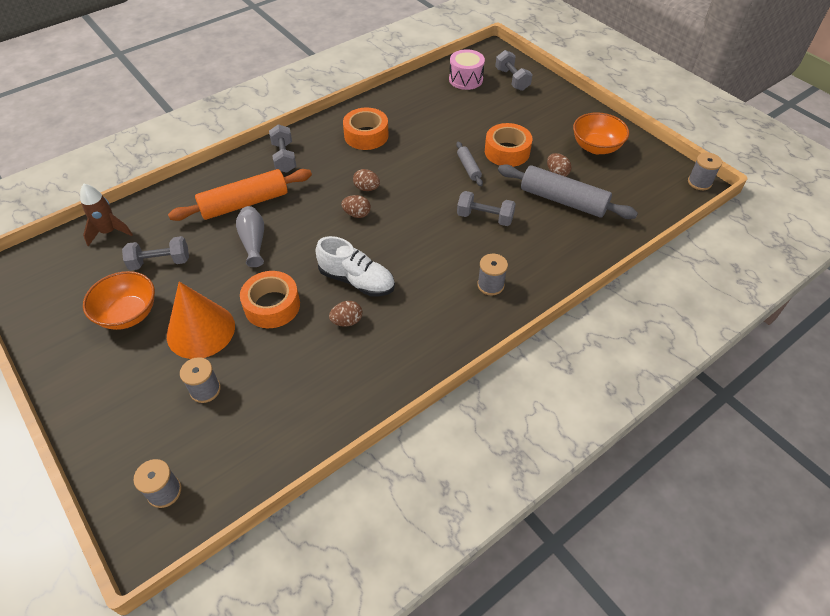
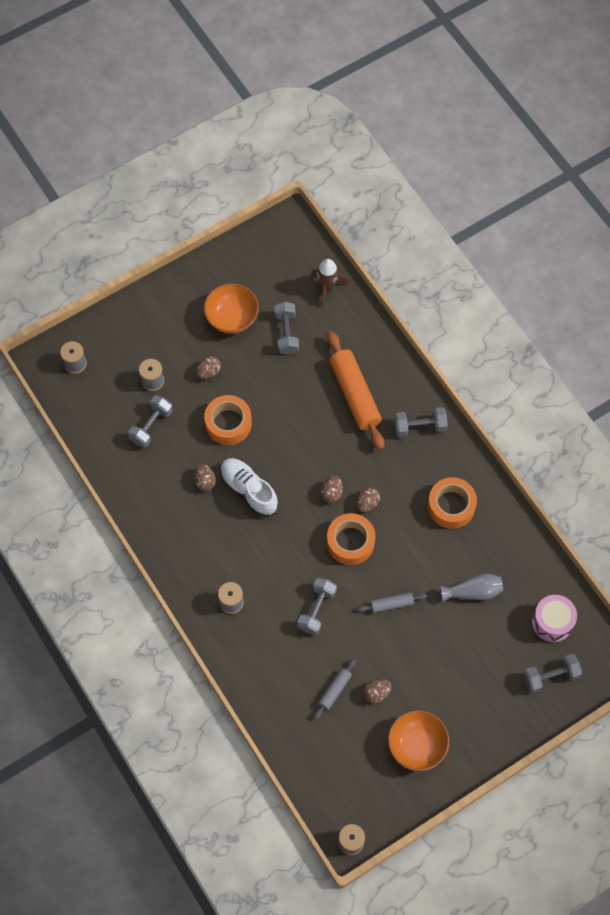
camera: 95 degrees right, 15 degrees up
orange cone [167,282,235,359] -> brown egg [197,356,221,379]
grey vase [236,206,264,267] -> grey vase moved to [440,573,503,602]
white shoe [316,236,395,296] -> white shoe turned 105 degrees clockwise [220,458,278,517]
orange tape [485,123,532,167] -> orange tape moved to [327,513,375,565]
grey rolling pin [498,164,638,219] -> grey rolling pin [314,659,356,720], size x0.49
none -> grey dumbbell [128,395,173,448]

